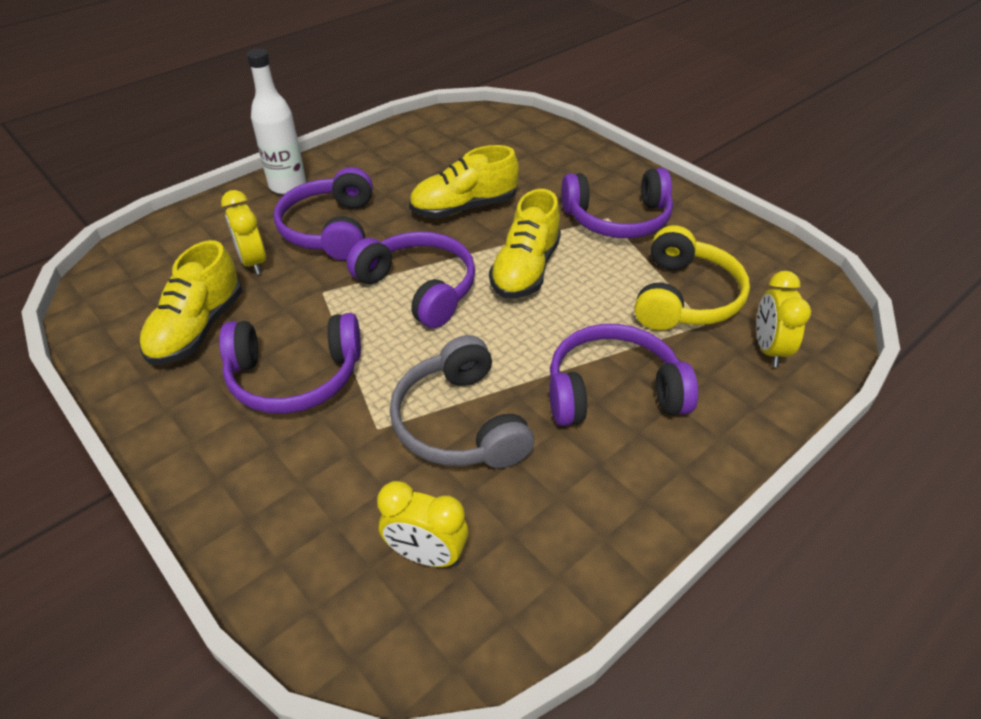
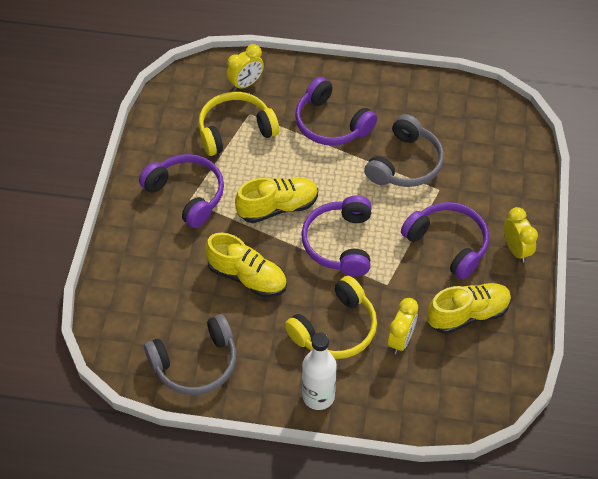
camera: 130 degrees left, 10 degrees up
purple headphones [274,167,373,260] -> yellow headphones [285,276,377,359]
yellow clock [377,481,468,567] -> yellow clock moved to [504,207,538,263]
none -> grey headphones [144,314,236,395]

